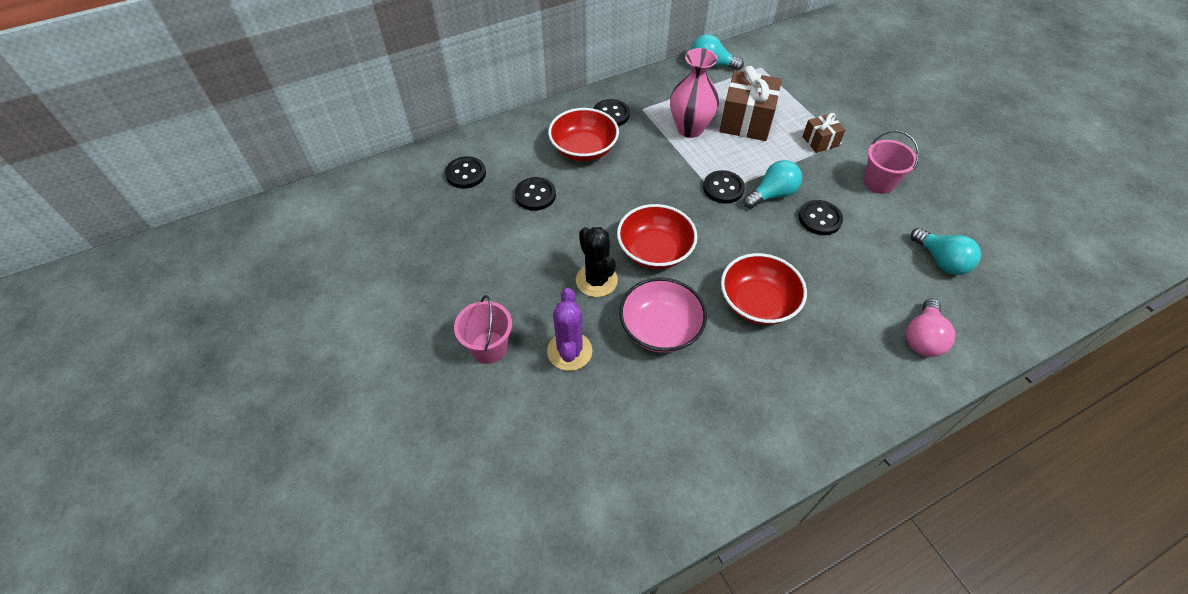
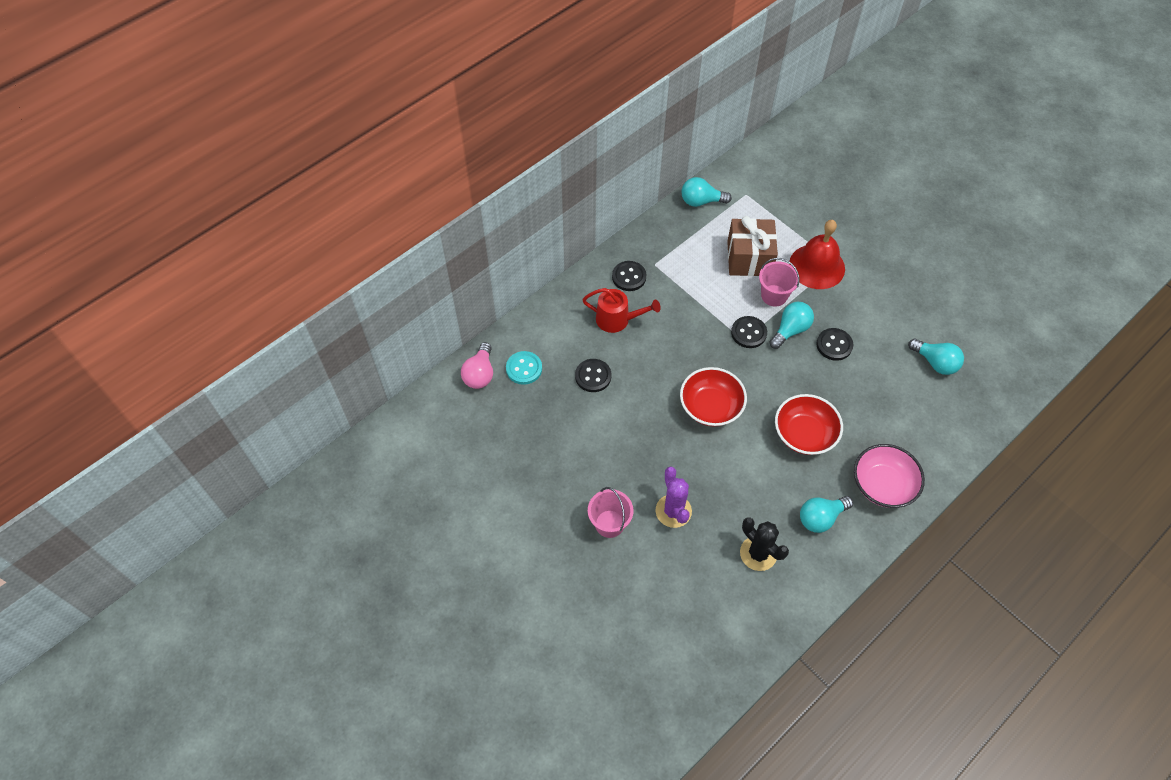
camera: 15 degrees left, 5 degrees up
black button [445,156,486,189] -> turquoise button [506,351,542,385]
red bowl [548,108,619,161] -> red watering can [582,288,661,333]
black cactus [576,227,618,297] -> black cactus moved to [740,517,789,571]
pink bowl [619,277,707,353] -> pink bowl moved to [854,444,925,508]
pink vase [670,48,719,138] -> none
brown gift [802,113,846,153] -> red bell [789,220,845,289]
pink bucket [864,130,919,194] -> pink bucket moved to [759,258,800,307]
pink light bulb [906,298,955,357] -> pink light bulb moved to [461,342,493,389]
none -> turquoise light bulb [800,496,853,533]

